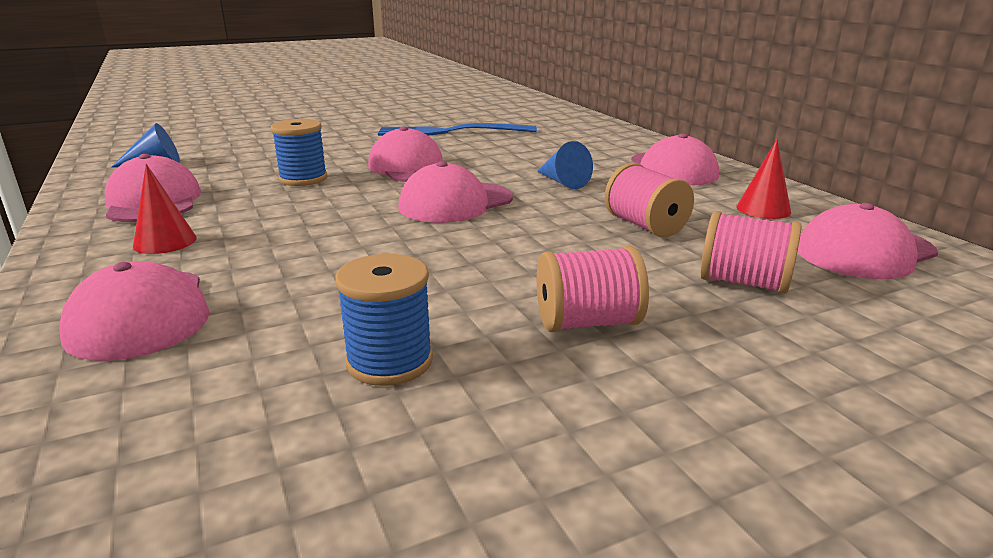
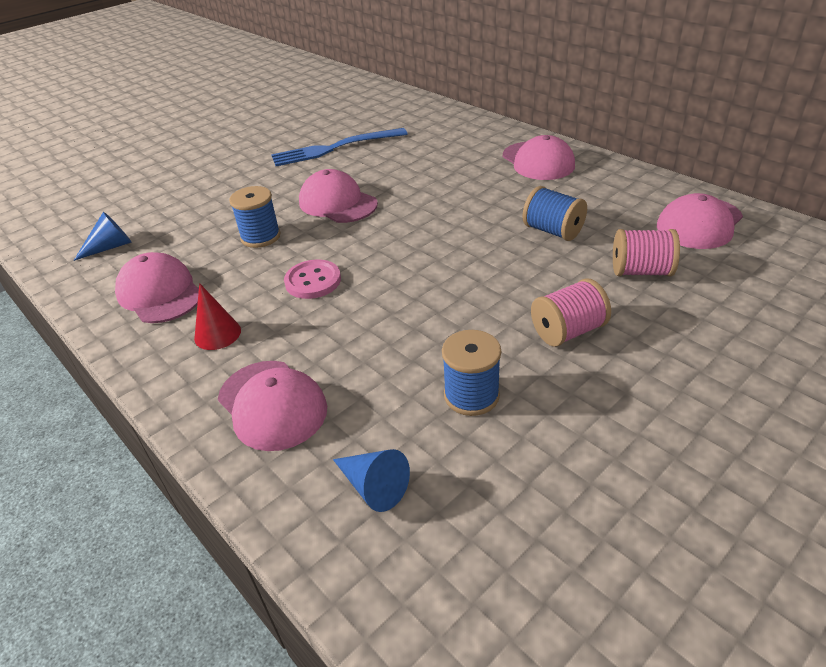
camera: 15 degrees left, 15 degrees up
pink cap [398,161,513,223] -> none
blue cone [537,141,593,189] -> blue cone moved to [333,449,410,512]
pink spool [605,163,694,237] -> blue spool [523,186,587,241]
red cone [736,139,791,219] -> none
none -> pink button [284,259,341,299]

